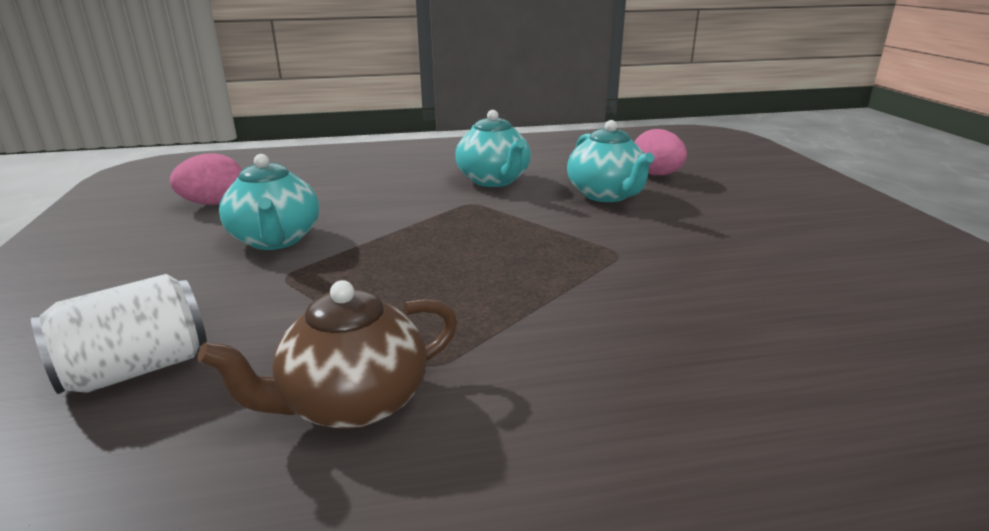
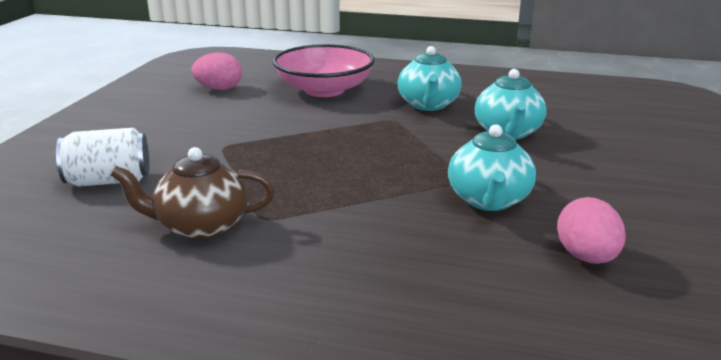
camera: 25 degrees right, 0 degrees up
turquoise teapot [219,154,319,250] -> turquoise teapot moved to [448,124,536,211]
pink egg [635,129,687,175] -> pink egg moved to [557,197,626,264]
none -> pink bowl [272,44,375,97]

